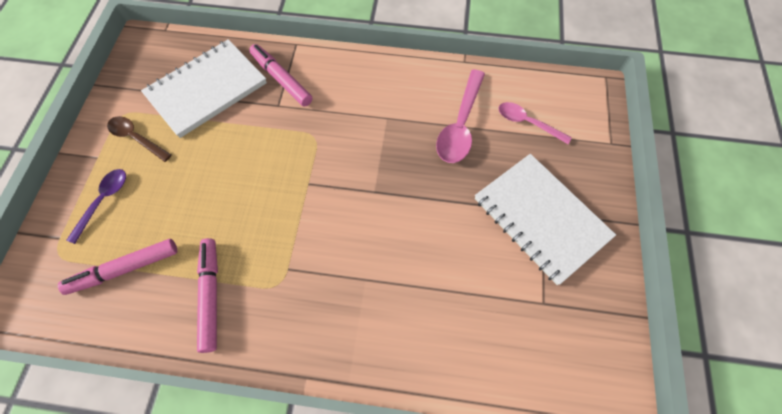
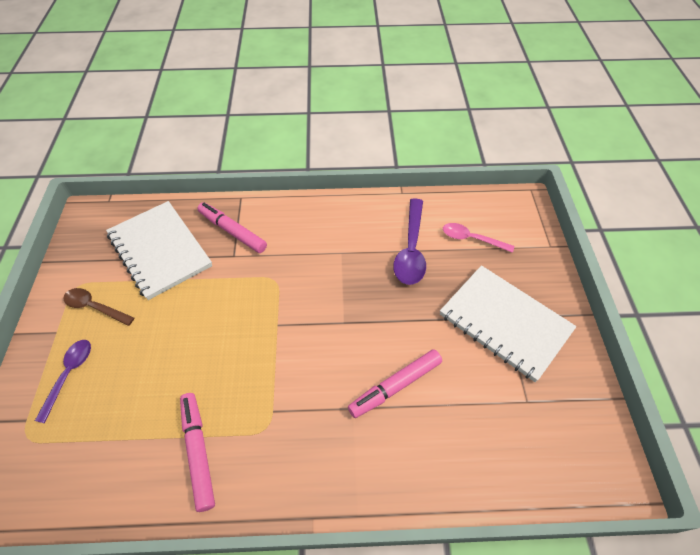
camera: 10 degrees left, 10 degrees down
pink marker [58,239,177,295] -> pink marker moved to [348,349,442,418]
white notebook [141,39,267,138] -> white notebook turned 75 degrees counterclockwise [106,201,212,300]
pink spoon [436,70,485,163] -> purple spoon [393,198,426,285]

